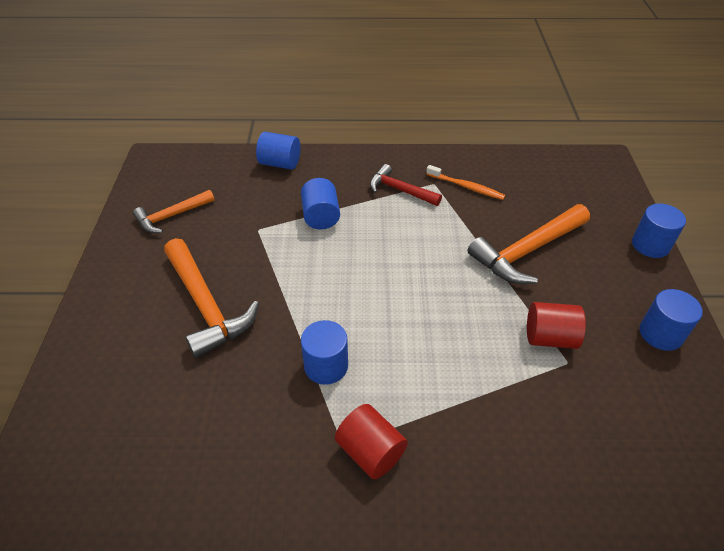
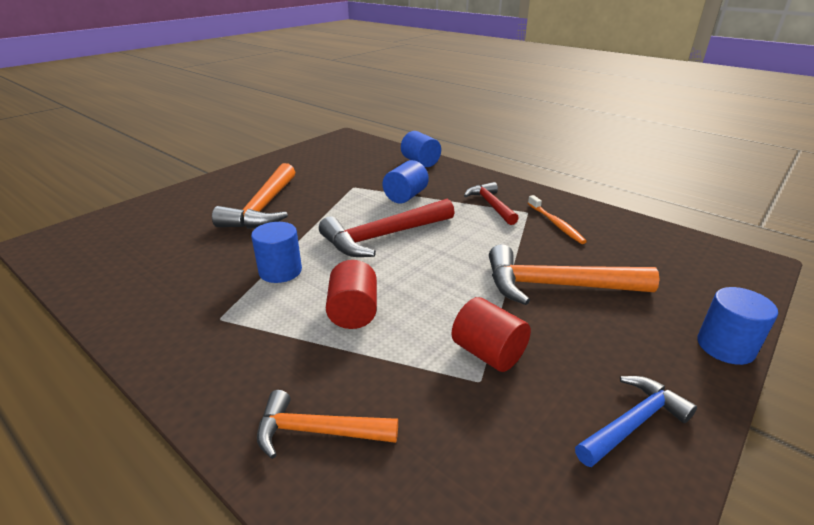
camera: 40 degrees right, 15 degrees down
orange hammer [133,190,215,233] -> orange hammer moved to [257,390,398,459]
red cylinder [335,404,408,479] -> red cylinder moved to [326,260,377,329]
blue cylinder [640,289,703,351] -> blue hammer [575,376,697,467]
none -> red hammer [319,199,455,257]

